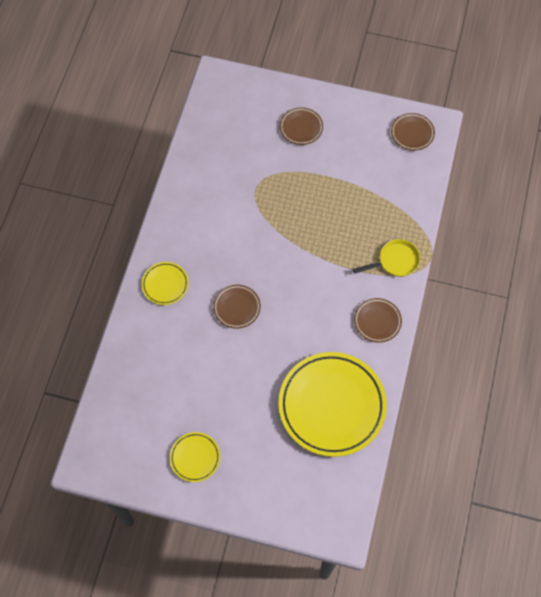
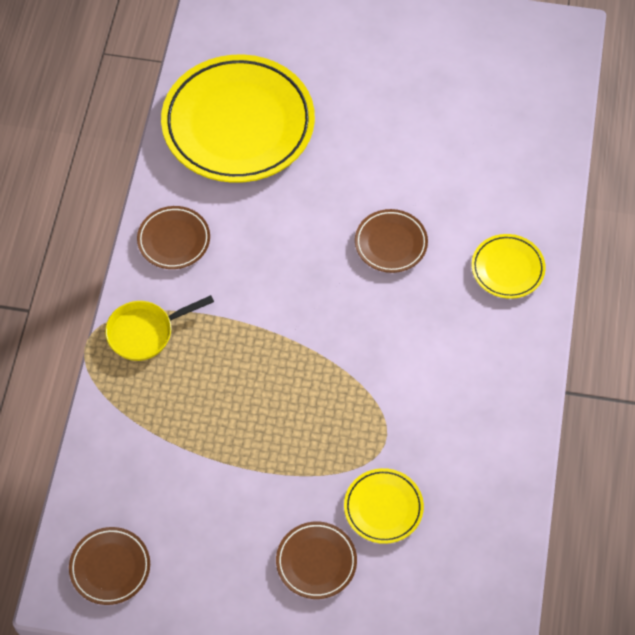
camera: 175 degrees right, 5 degrees down
yellow plate [170,432,220,482] -> yellow plate moved to [344,468,424,544]

